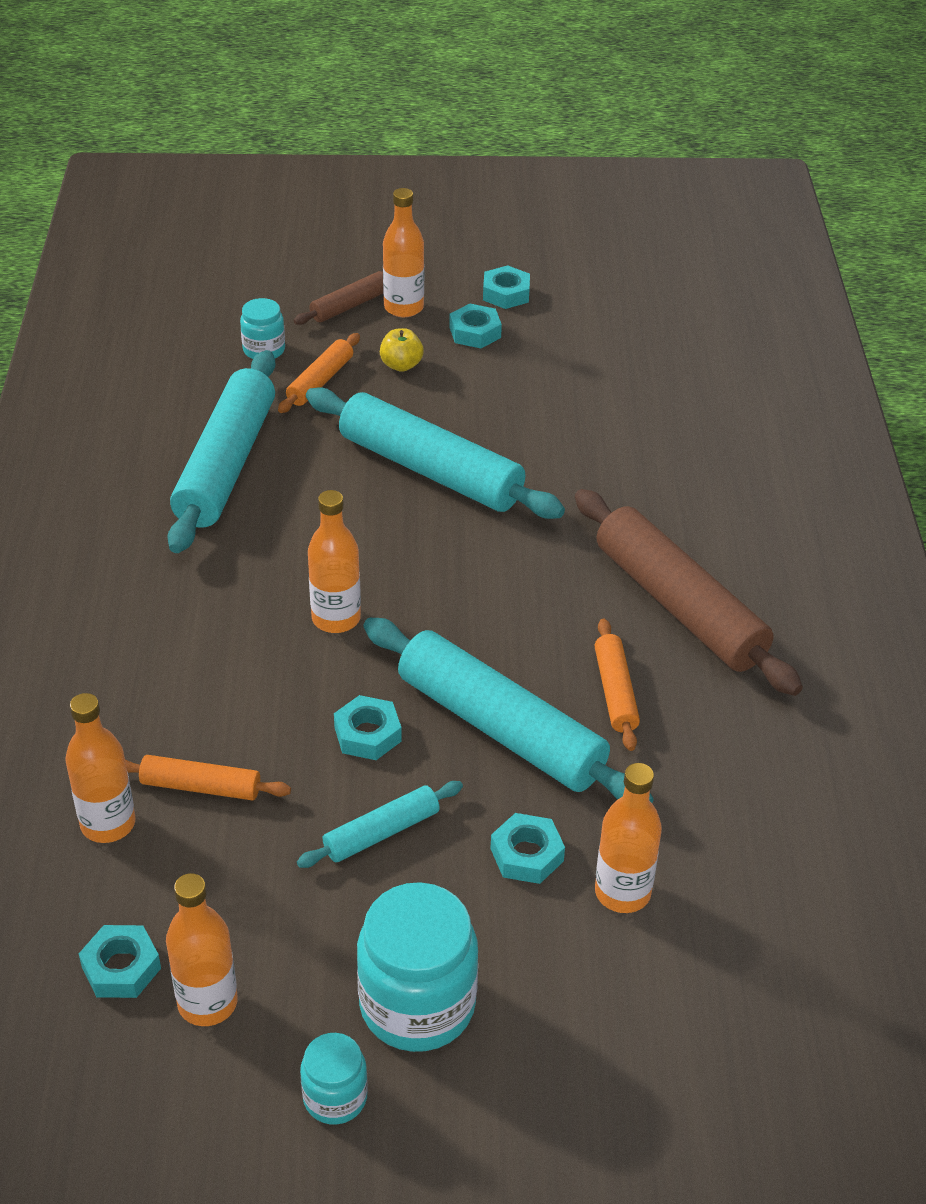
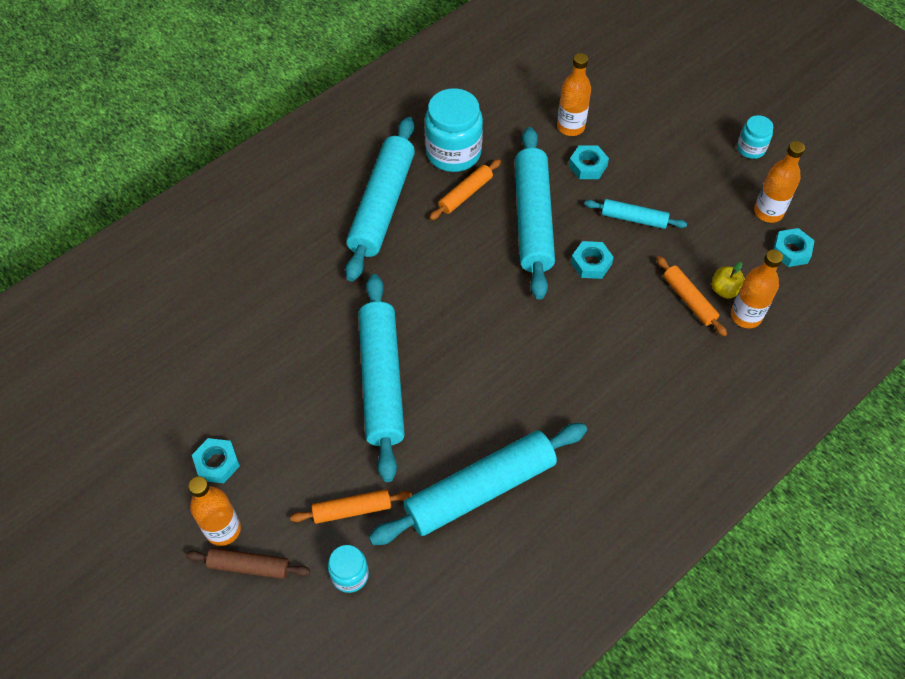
camera: 130 degrees left, 15 degrees up
orange bottle [308,490,361,633] -> none
turquoise jar [357,882,478,1052] -> turquoise jar moved to [425,88,483,172]
yellow apple [380,328,424,372] -> yellow apple moved to [712,262,745,299]
turquoise nut [483,265,530,309] -> none
brown rolling pin [575,489,803,696] -> turquoise rolling pin [345,117,415,282]

